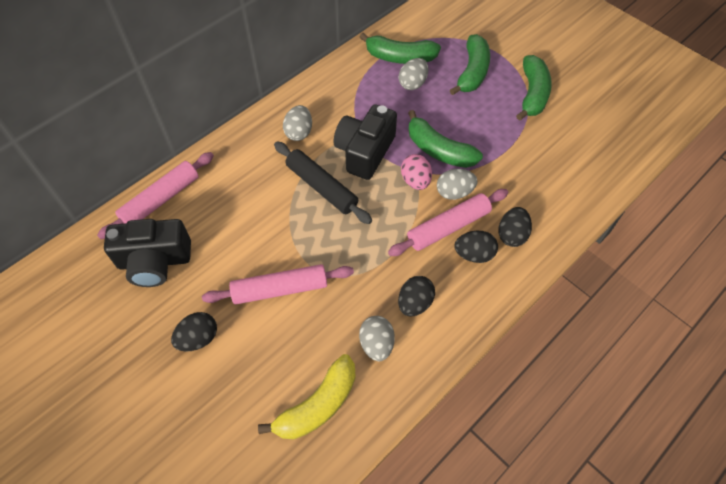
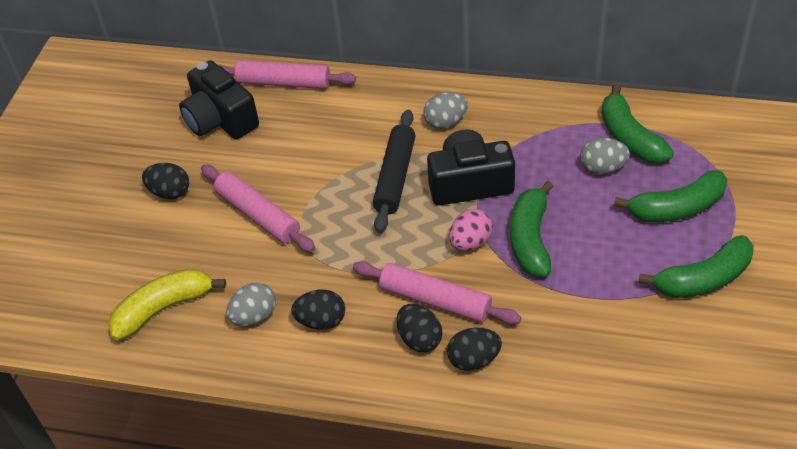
camera: 60 degrees right, 10 degrees down
yellow banana [258,354,356,439] -> yellow banana turned 135 degrees clockwise [108,268,226,340]
grey egg [437,169,478,200] -> none

